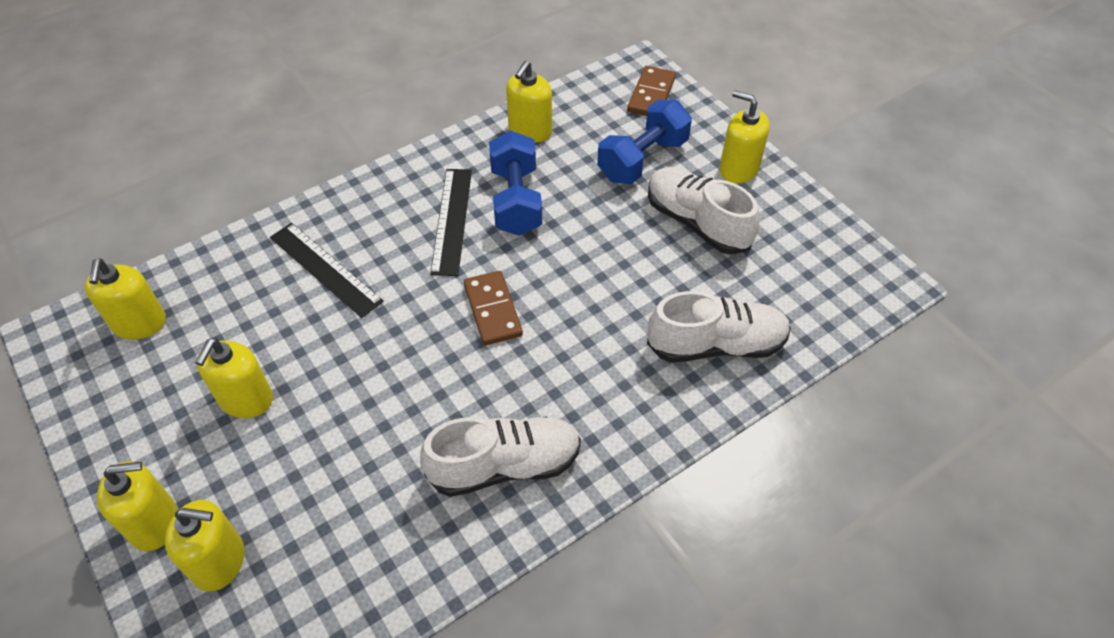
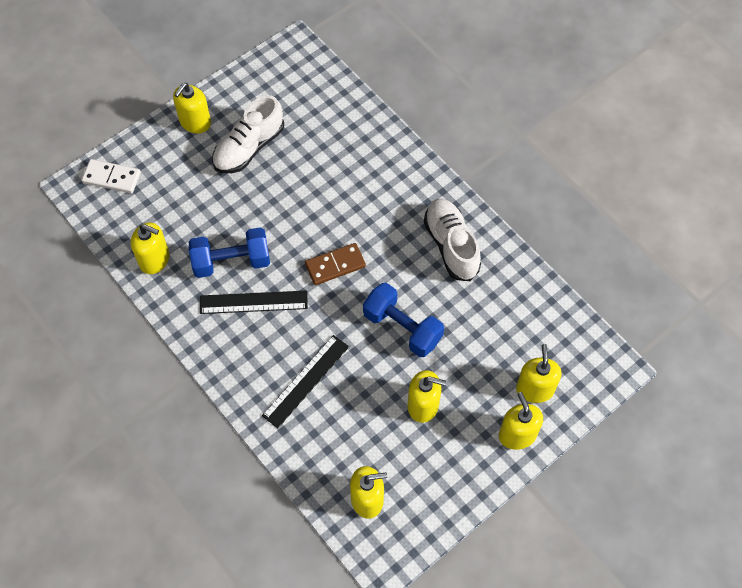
camera: 95 degrees left, 10 degrees up
blue dumbbell [597,100,692,184] -> blue dumbbell moved to [363,283,444,357]
brown domino [627,66,676,116] -> white domino [82,159,141,193]
white shoe [647,291,791,362] -> none

